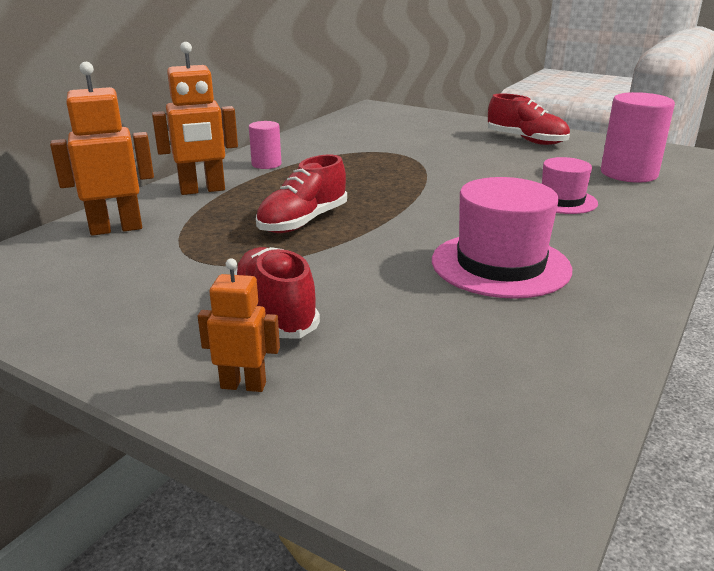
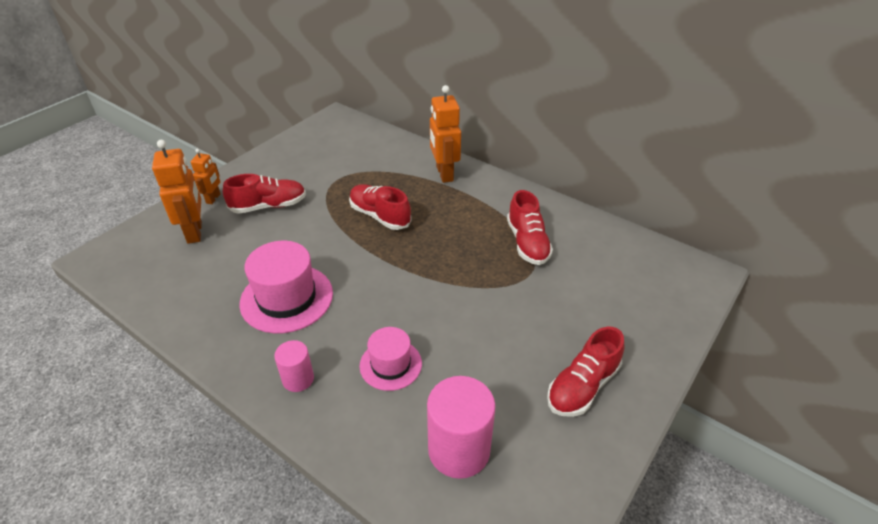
camera: 95 degrees right, 15 degrees up
orange robot [50,62,154,236] -> orange robot moved to [152,140,202,244]
pink cylinder [249,121,281,169] -> pink cylinder moved to [274,340,314,392]
none -> red shoe [507,190,553,265]

